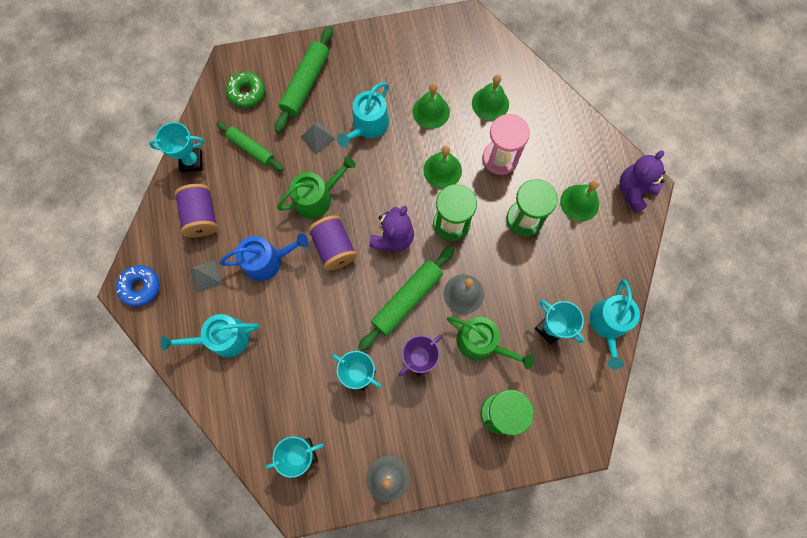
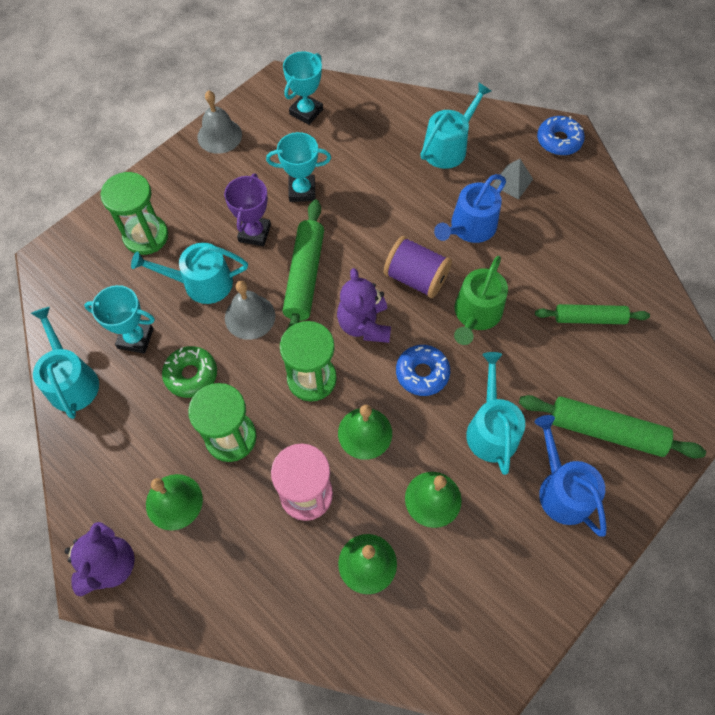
camera: 145 degrees right, 10 degrees down
turquoise trophy [149,122,204,172] -> none
purple spool [174,184,218,238] -> none
green donut [226,72,265,108] -> green donut moved to [162,346,217,398]
green rolling pin [274,27,333,133] -> green rolling pin turned 60 degrees counterclockwise [519,395,706,459]
grey pyramid [301,122,335,154] -> none
green watering can [447,316,534,369] -> turquoise watering can [131,243,248,304]
none -> blue donut [396,345,450,396]
none -> blue watering can [534,415,607,537]

